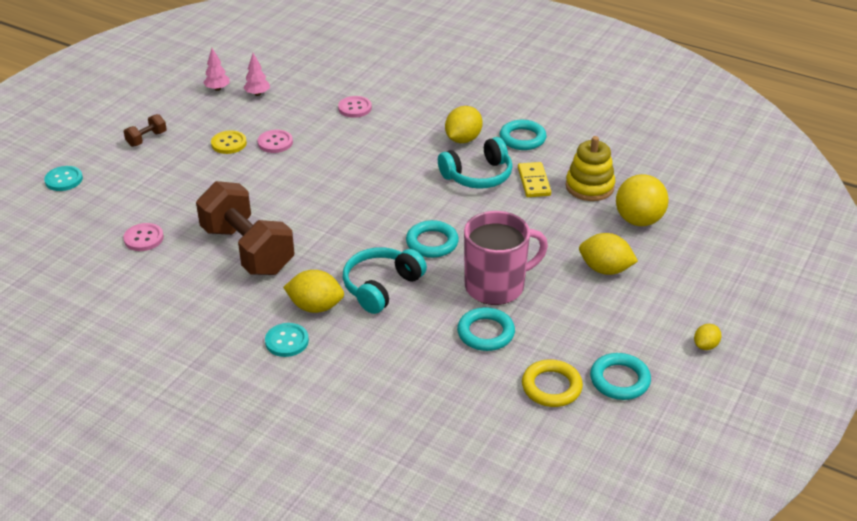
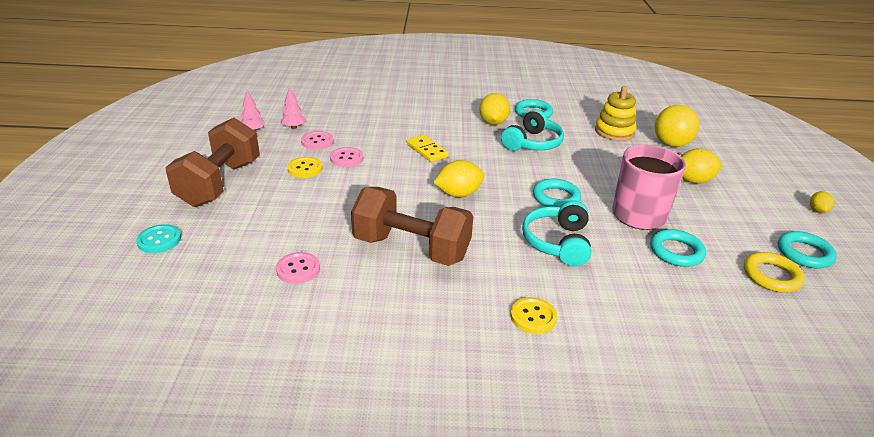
camera: 30 degrees left, 5 degrees down
brown dumbbell [124,114,167,147] -> brown dumbbell [165,118,260,207], size x2.40
turquoise button [265,323,309,357] -> yellow button [510,297,557,334]
yellow lemon [283,270,344,313] -> yellow lemon moved to [433,160,484,197]
pink button [338,96,372,118] -> pink button moved to [301,131,334,150]
yellow domino [518,162,551,197] -> yellow domino moved to [407,135,449,162]

